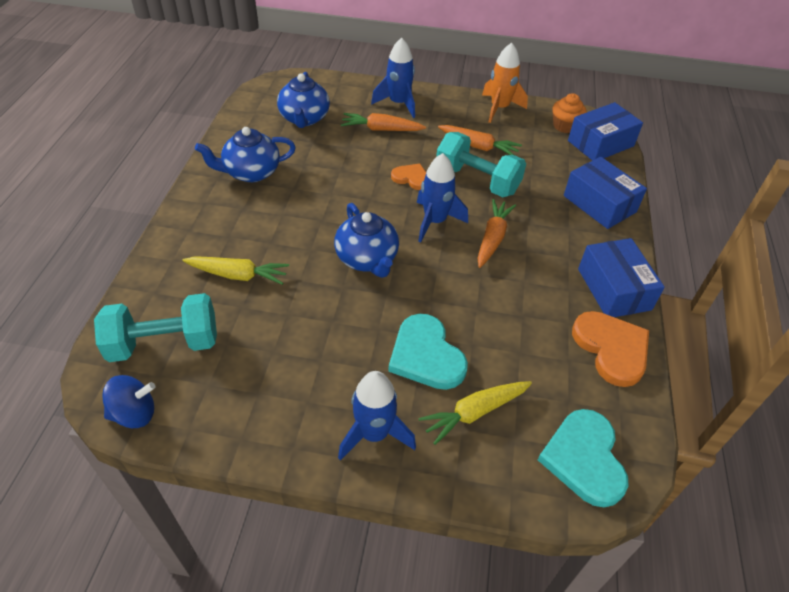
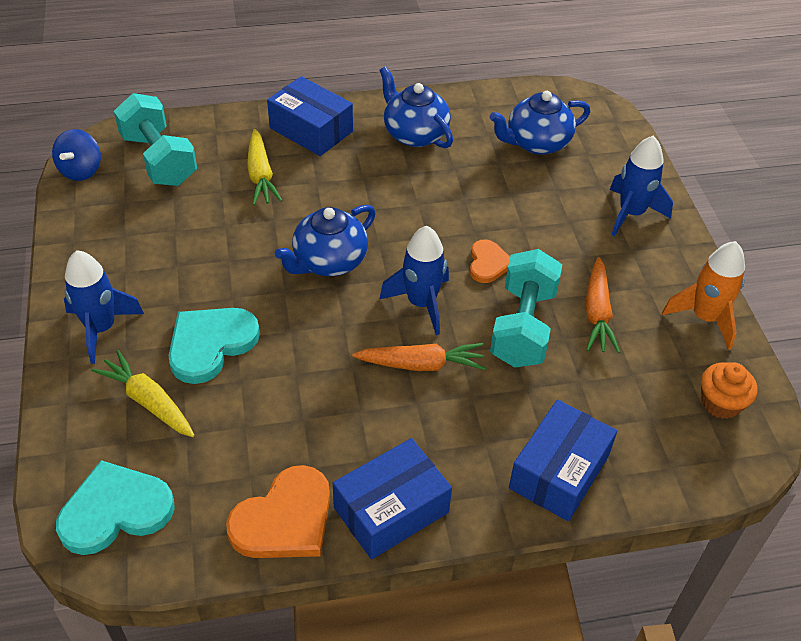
camera: 70 degrees right, 0 degrees up
blue spinning top [102,375,156,428] -> blue spinning top turned 45 degrees clockwise [52,129,101,181]
orange carrot [341,113,426,131] -> none
blue box [568,102,643,161] -> blue box moved to [267,76,353,156]

